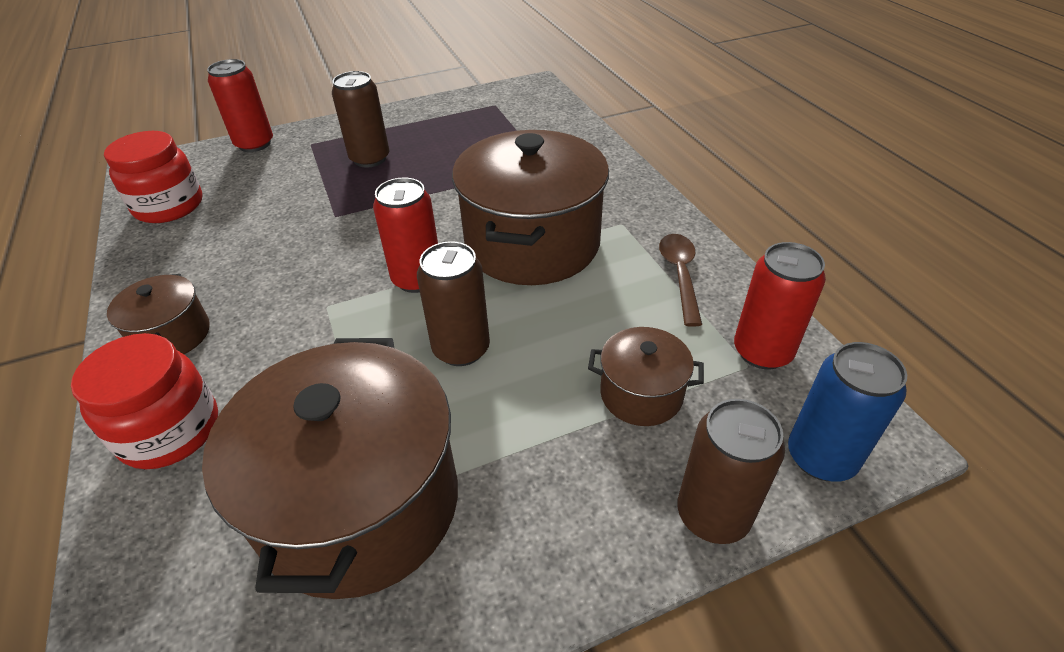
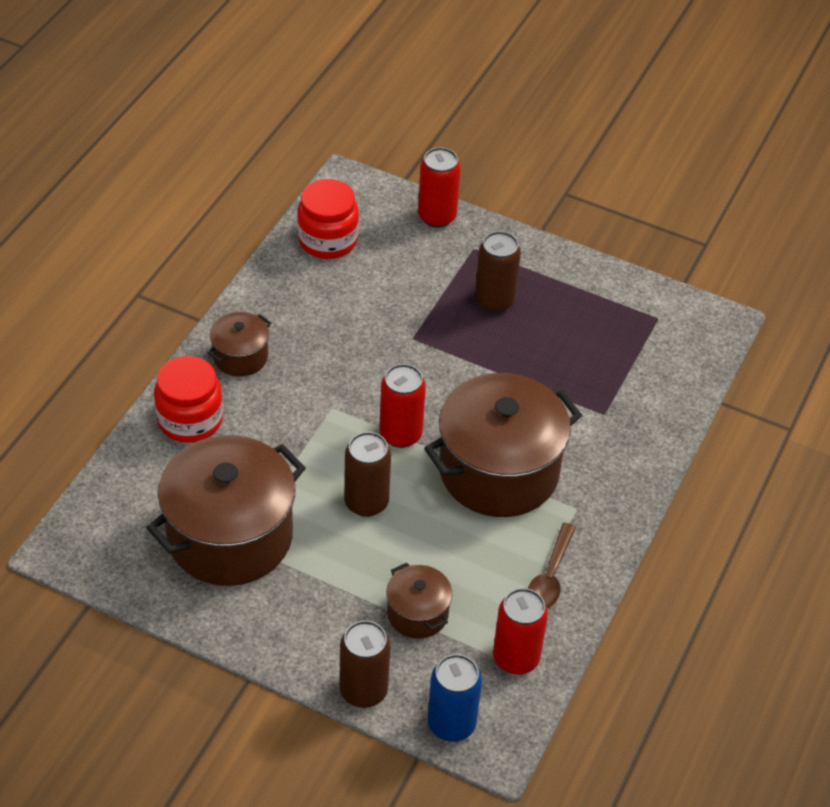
camera: 45 degrees right, 5 degrees up
brown spoon [659,234,702,327] -> brown spoon turned 150 degrees clockwise [528,523,576,609]

